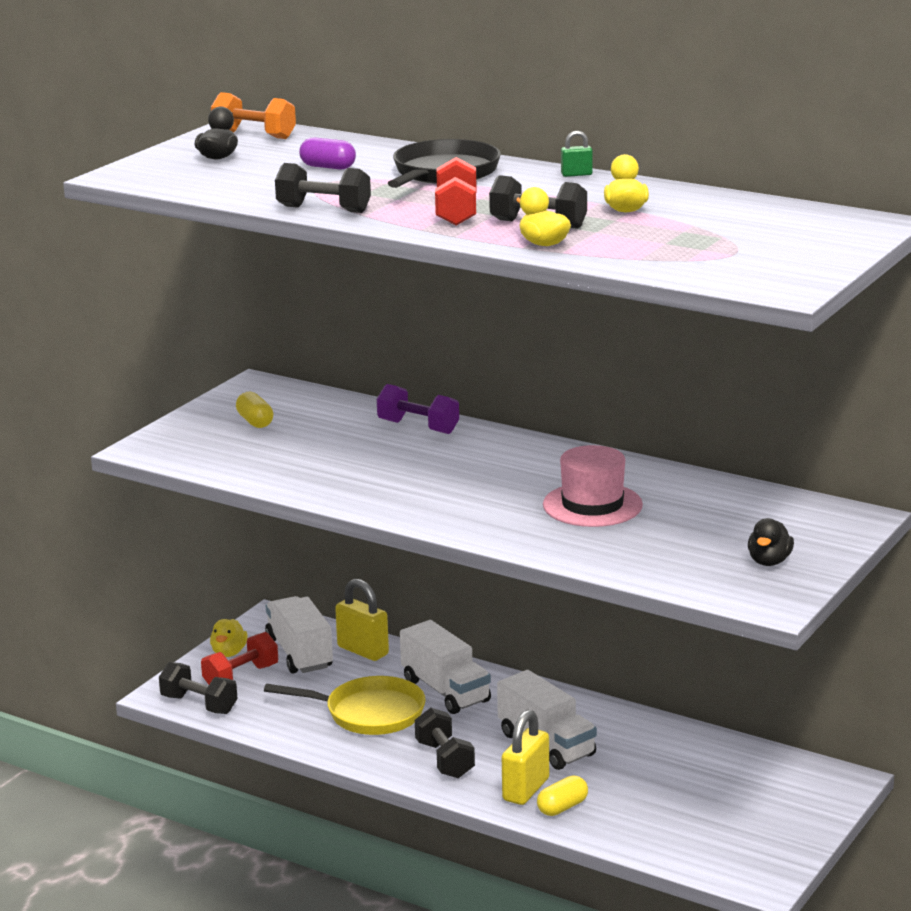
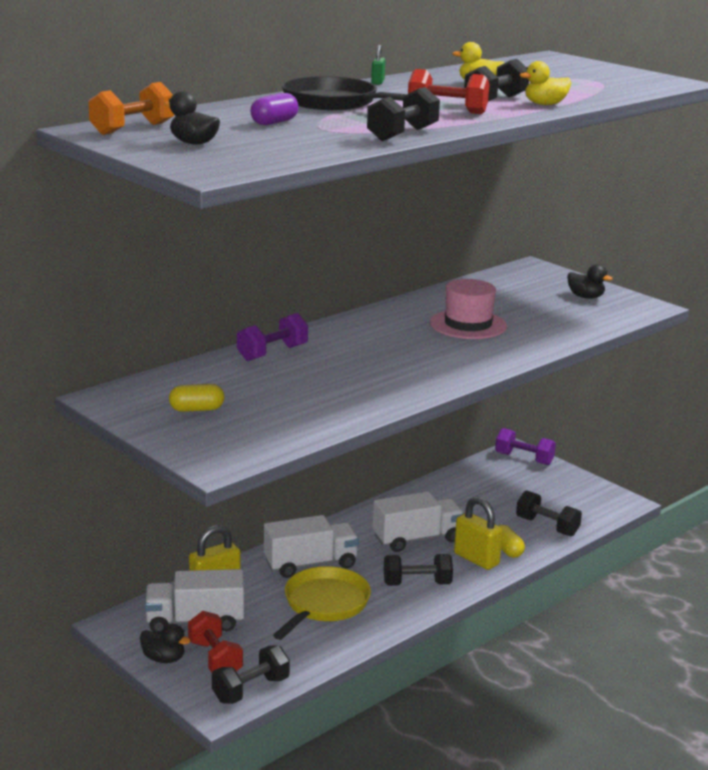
camera: 75 degrees left, 0 degrees up
yellow duck [210,619,247,657] -> black duck [140,624,191,663]
none -> purple dumbbell [495,428,556,465]
none -> black dumbbell [516,490,582,536]

